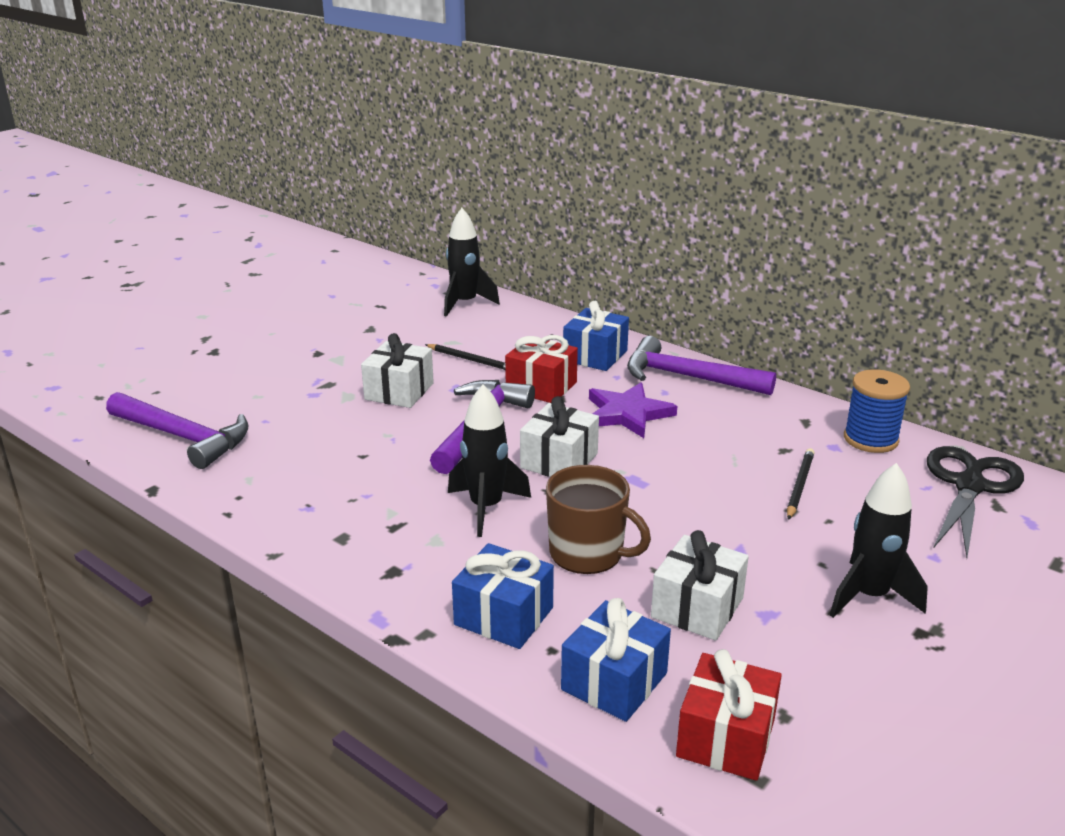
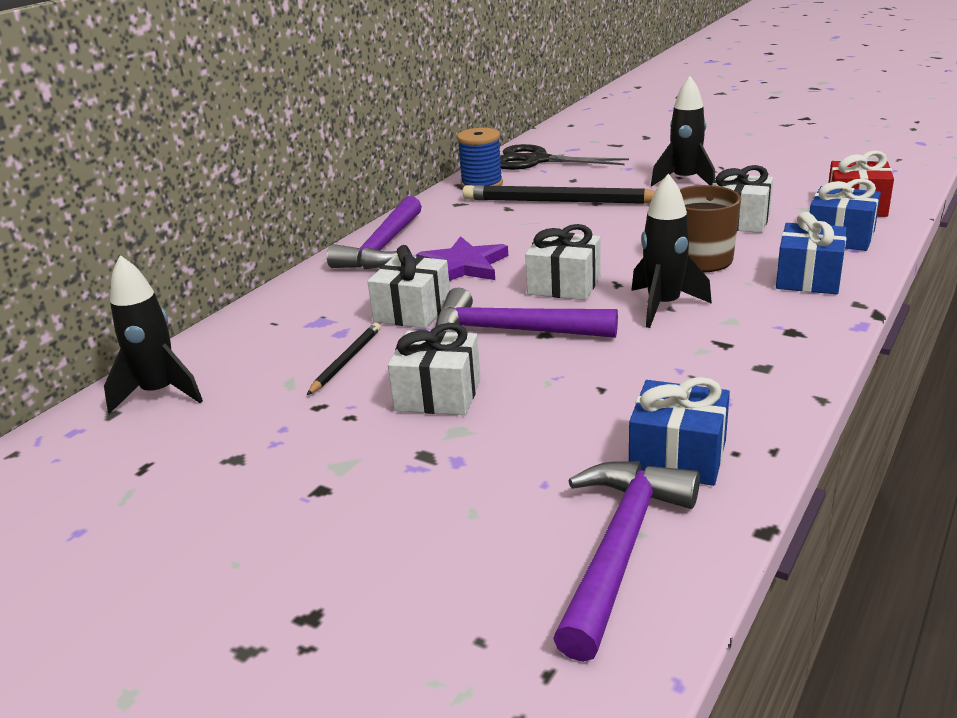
camera: 95 degrees left, 0 degrees up
red gift [505,335,578,403] -> white gift [367,245,450,329]
blue gift [563,301,629,371] -> blue gift moved to [629,377,730,486]
black pencil [787,448,814,520] -> black pencil [463,185,655,204], size x2.06

